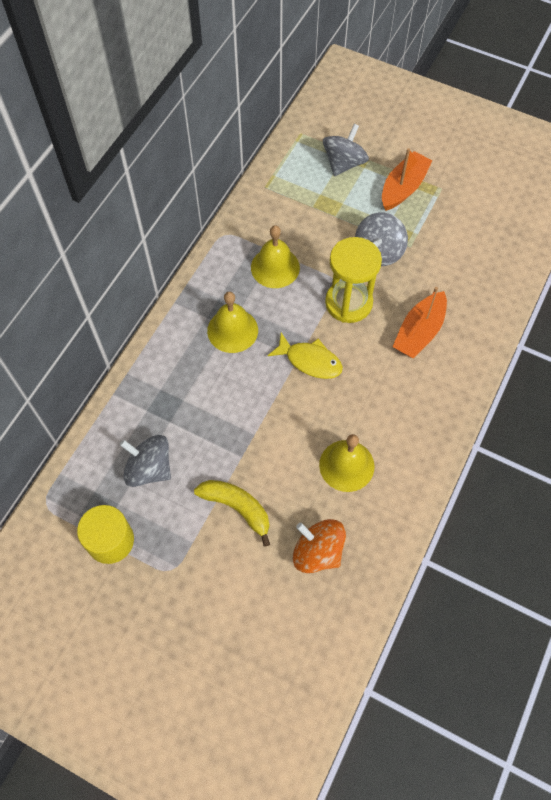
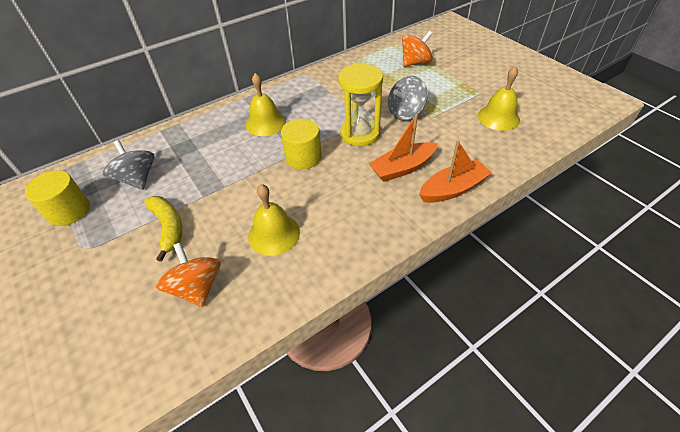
camera: 30 degrees right, 15 degrees down
yellow bell [251,225,300,288] -> yellow bell moved to [478,66,520,131]
yellow fish [267,333,343,379] -> yellow cylinder [281,119,322,169]
grey spinning top [323,124,369,176] -> orange spinning top [402,31,433,67]
orange boat [382,148,433,211] -> orange boat moved to [419,141,492,203]

